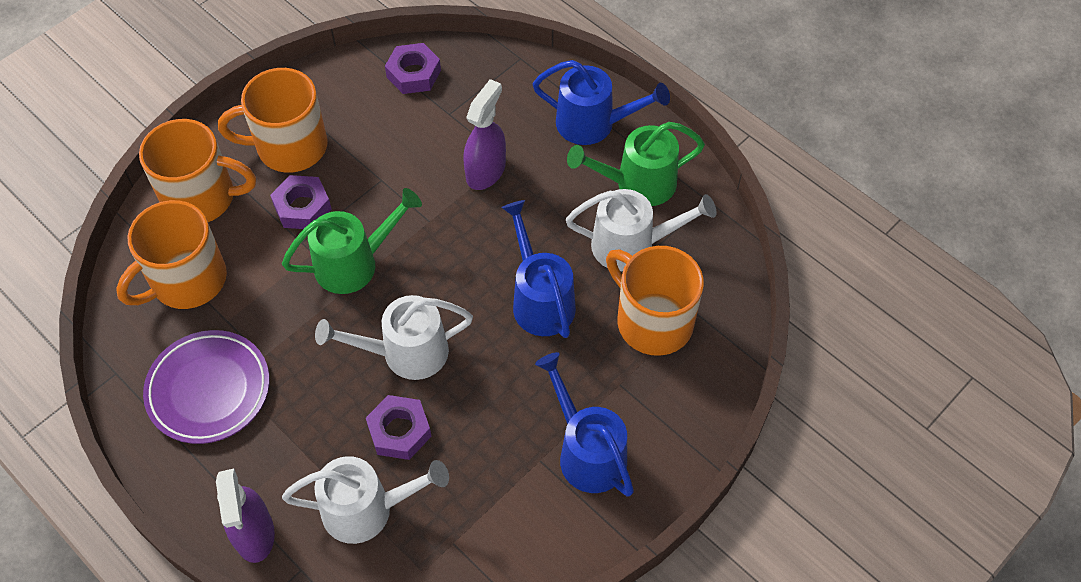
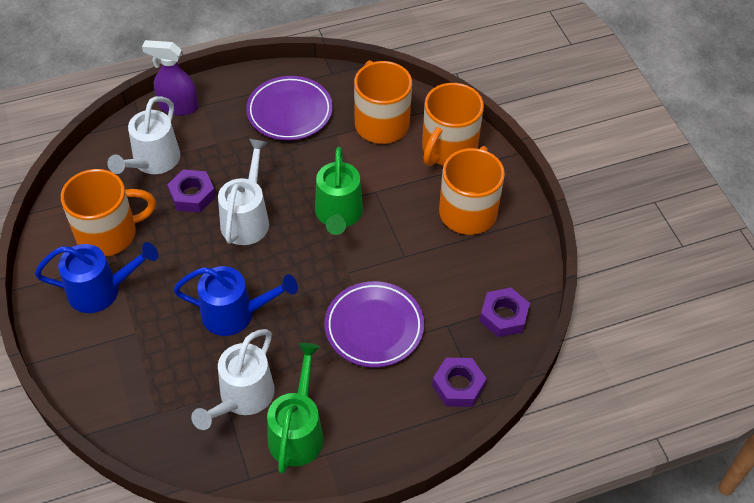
camera: 115 degrees right, 5 degrees down
purple nut [270,175,332,229] -> purple nut moved to [432,358,487,407]
purple spray bottle [463,79,506,190] -> purple plate [325,281,424,368]
blue watering can [533,60,670,145] -> none
orange mug [606,246,704,356] -> orange mug moved to [61,169,156,257]

